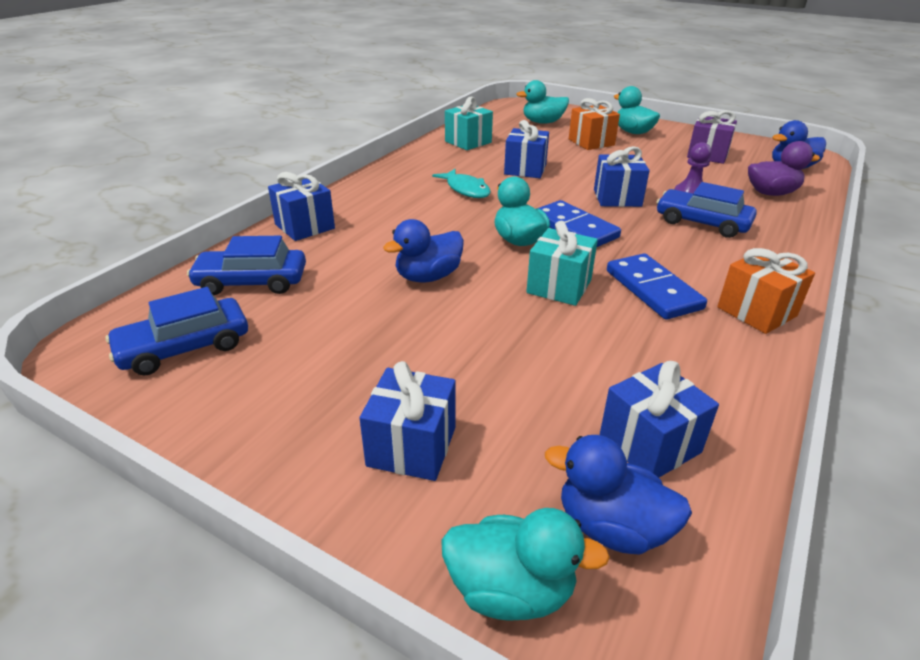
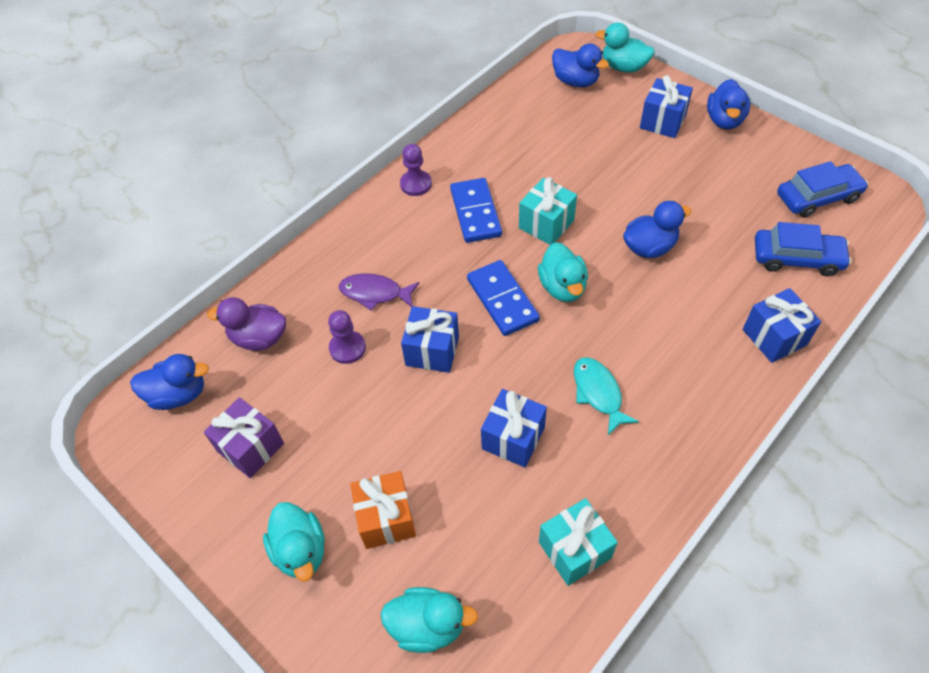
camera: 165 degrees left, 20 degrees up
blue gift [600,361,719,477] -> none
blue car [656,182,757,238] -> purple fish [339,273,419,311]
orange gift [717,248,815,334] -> purple pawn [400,144,432,196]
none -> blue duck [707,79,750,130]

